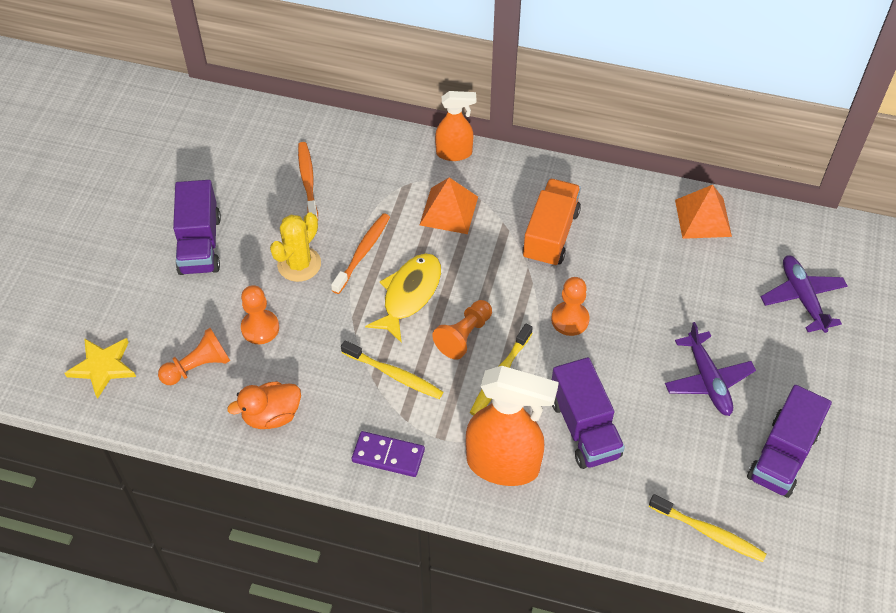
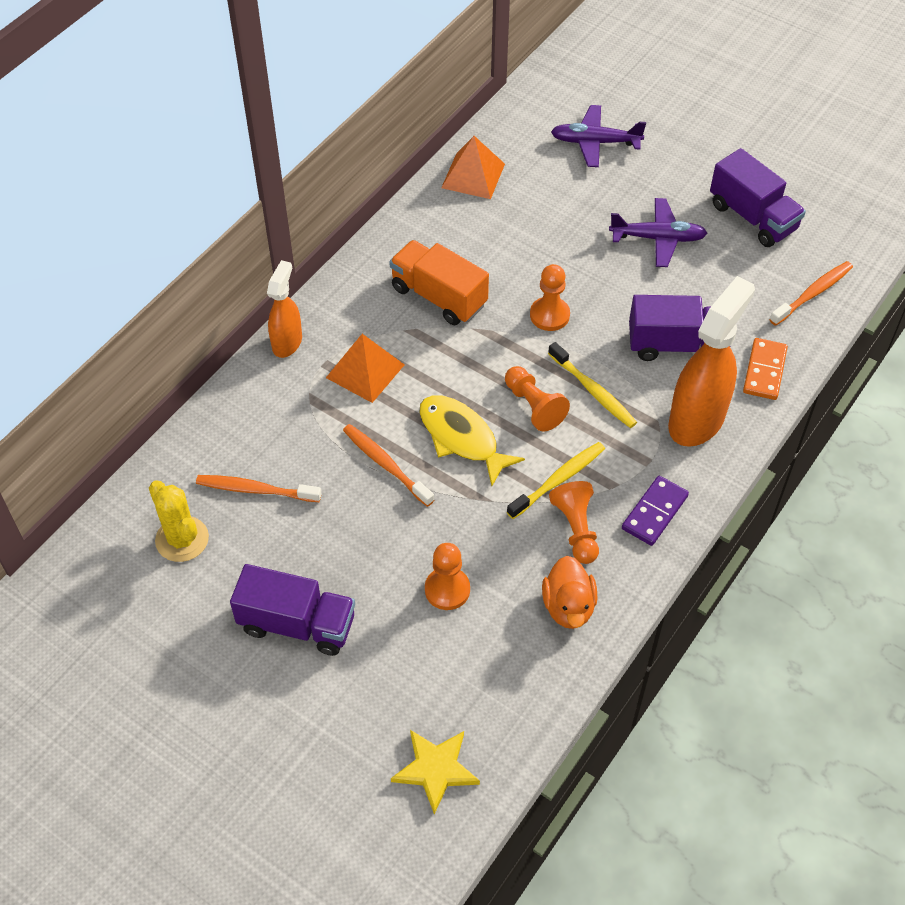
camera: 70 degrees left, 0 degrees up
orange pawn [158,328,230,385] -> orange pawn moved to [549,481,599,564]
yellow cactus [270,213,321,282] -> yellow cactus moved to [149,481,209,562]
yellow toothbrush [649,494,766,562] -> orange toothbrush [769,261,853,326]
none -> orange domino [743,338,788,400]

